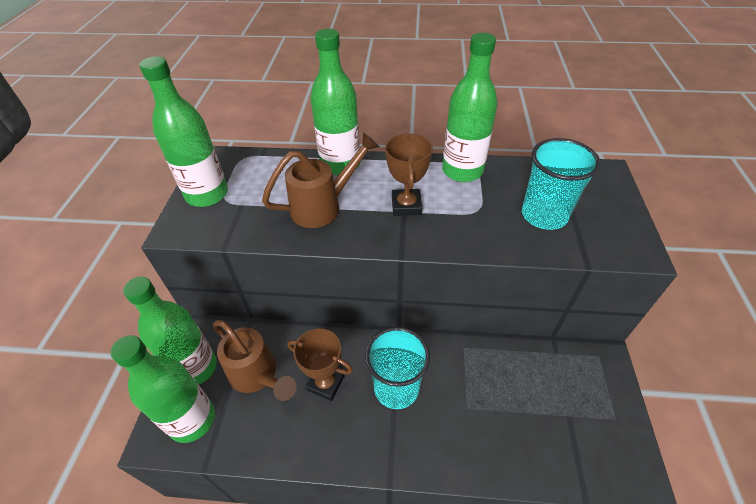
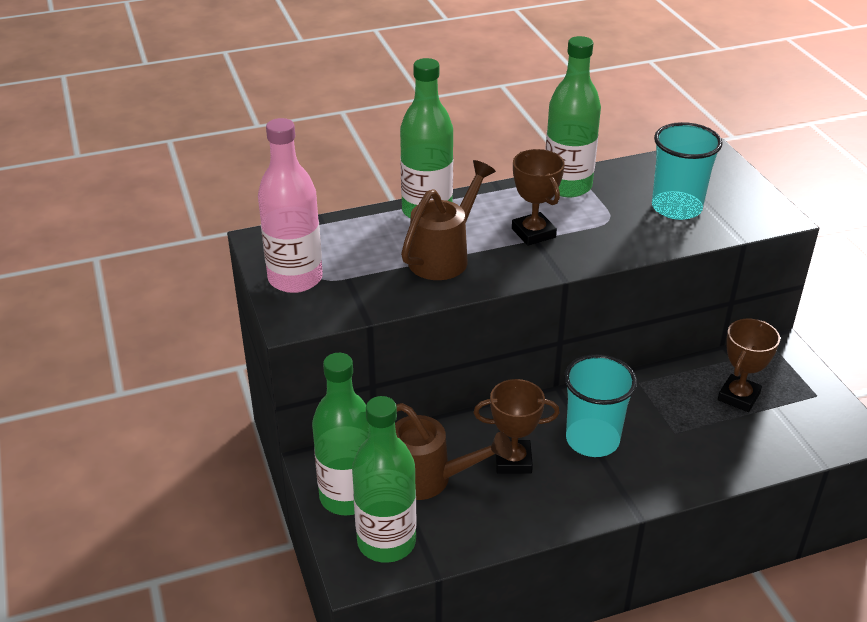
camera: 25 degrees left, 10 degrees down
green bottle [139,56,228,207] -> pink bottle [258,118,323,293]
none -> brown trophy [718,319,780,412]

